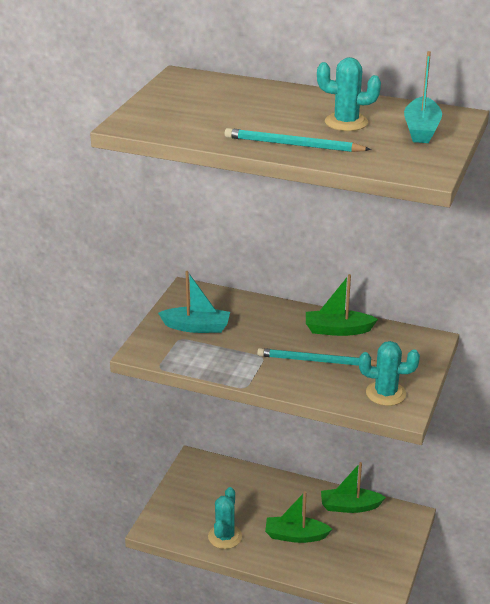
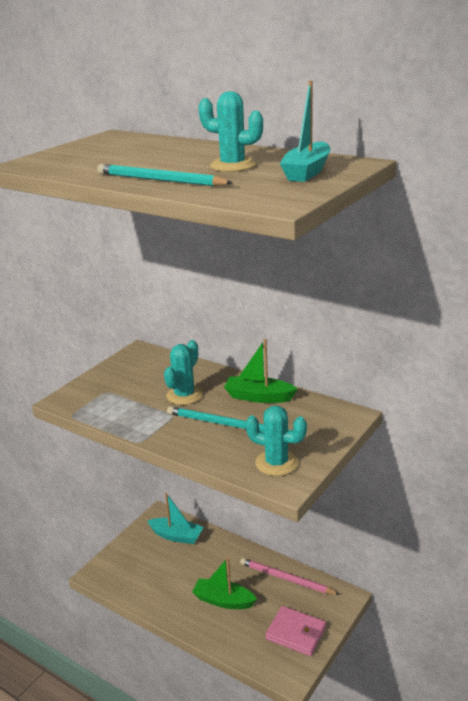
camera: 15 degrees right, 5 degrees down
turquoise boat [158,271,230,333] -> turquoise boat moved to [147,492,204,544]
turquoise cactus [208,487,242,549] -> turquoise cactus moved to [164,340,203,405]
green boat [321,462,386,513] -> pink pencil [240,558,340,595]
none -> pink wallet [266,606,326,656]

